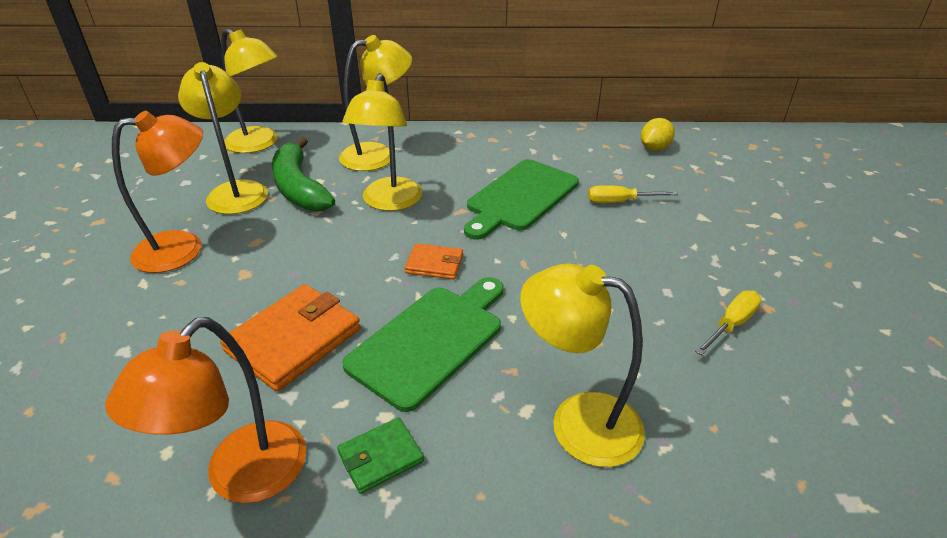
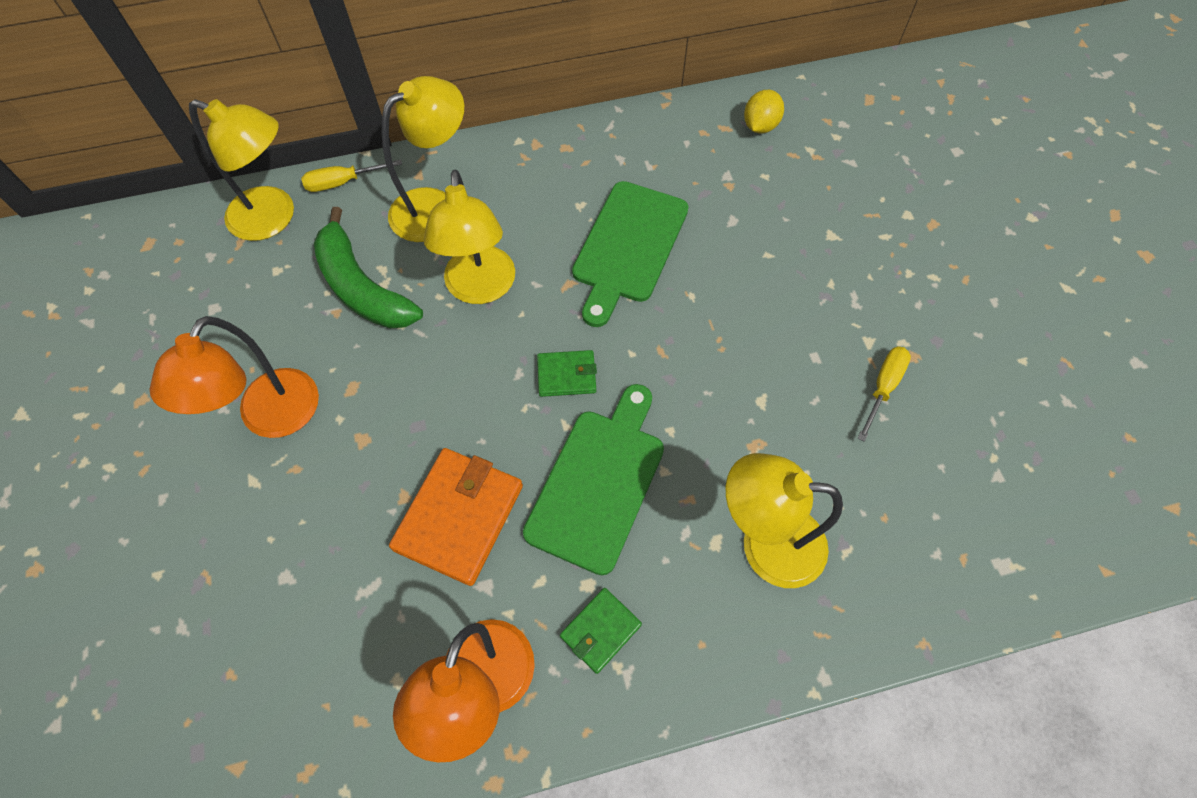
camera: 15 degrees left, 25 degrees up
orange lamp [112,111,203,273] -> orange lamp turned 150 degrees clockwise [150,316,319,438]
yellow lamp [178,62,268,214] -> none
orange wallet [404,243,463,280] -> green wallet [537,350,597,397]
yellow screwdriver [588,185,678,203] -> yellow screwdriver moved to [301,159,402,192]

